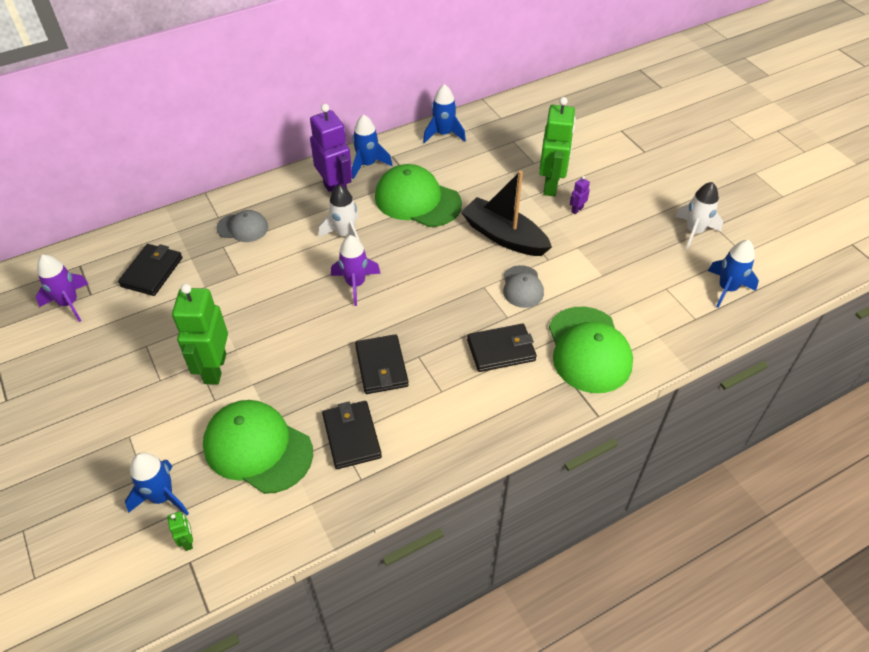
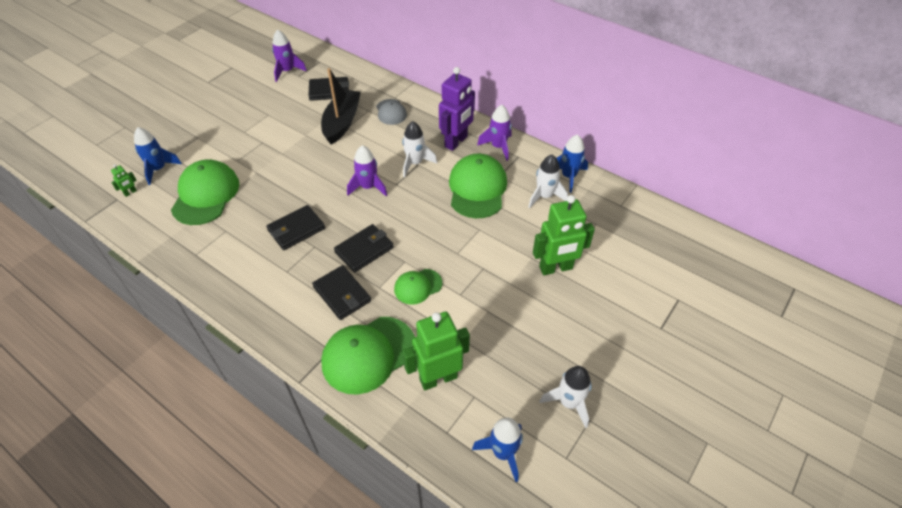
camera: 65 degrees right, 0 degrees up
green robot [172,284,228,385] -> green robot moved to [402,312,470,390]
black wallet [322,401,382,469] -> black wallet moved to [334,224,394,272]
blue rocket [352,114,392,179] -> purple rocket [477,105,512,161]
black boat [461,171,552,256] -> black boat moved to [321,68,361,145]
grey cap [503,265,544,308] -> green cap [394,269,442,305]
purple robot [570,176,590,214] -> none
none -> white rocket [529,155,568,208]

